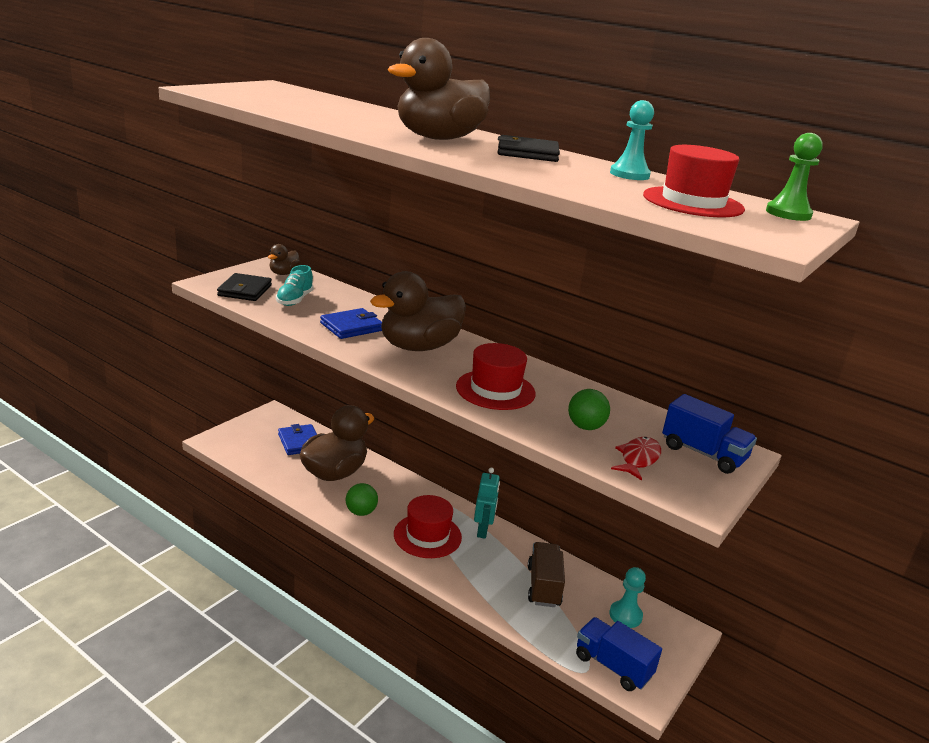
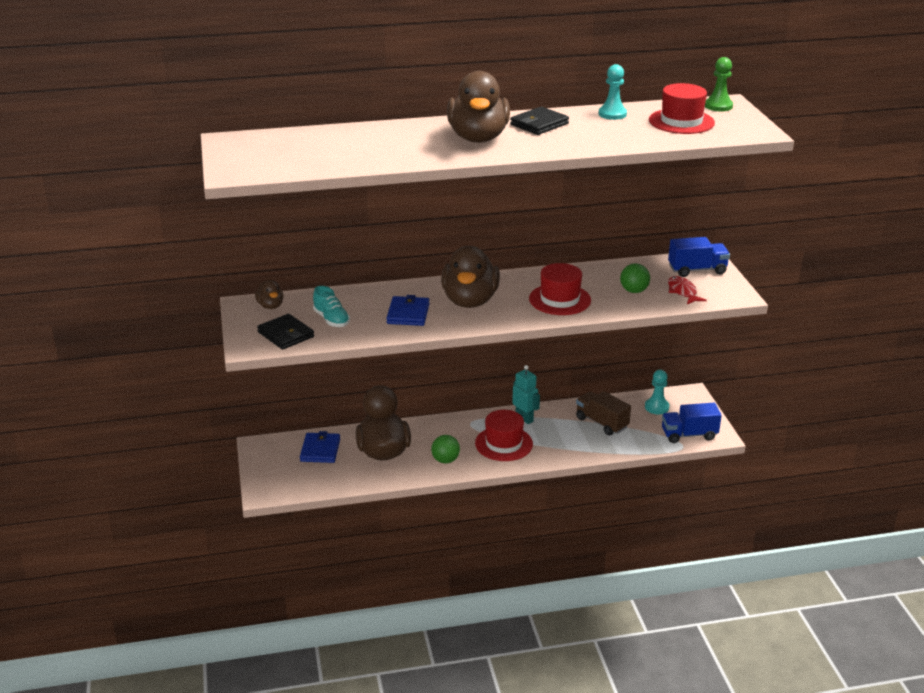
camera: 45 degrees left, 5 degrees up
blue wallet [278,424,317,455] -> blue wallet turned 75 degrees clockwise [300,431,340,463]

